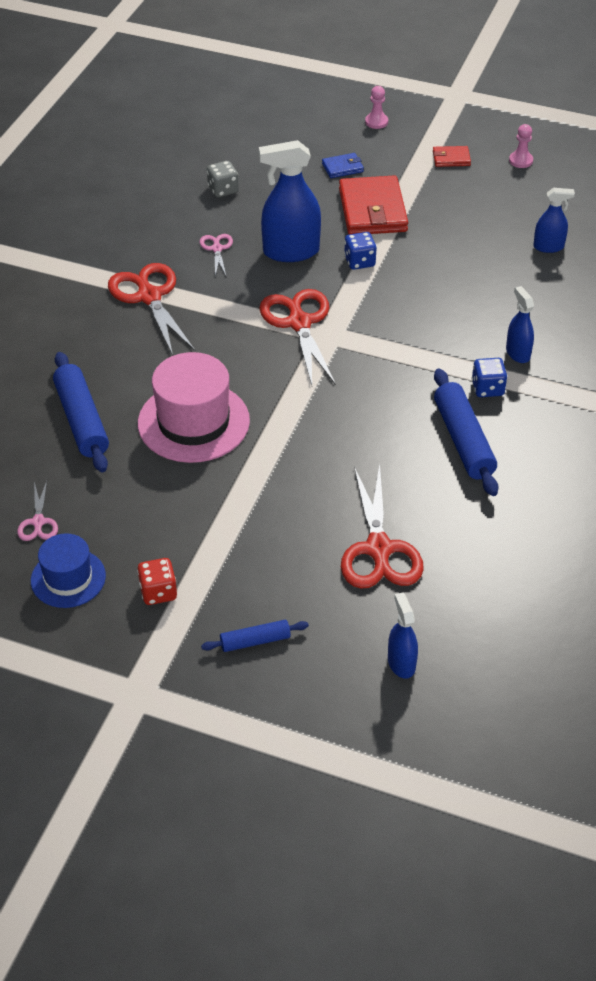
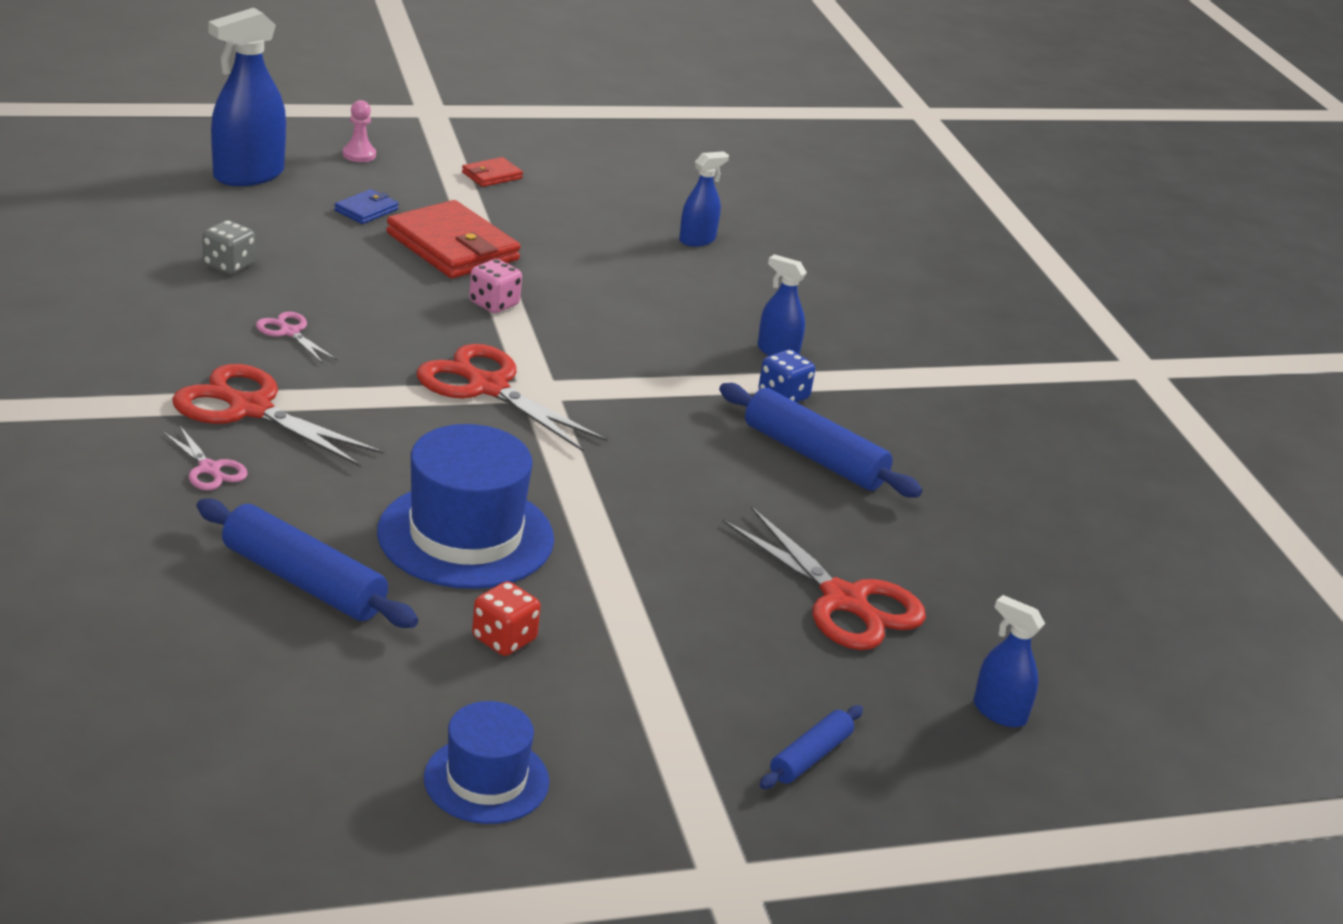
camera: 40 degrees left, 15 degrees down
pink scissors [17,481,58,541] -> pink scissors moved to [163,426,248,490]
red dice [137,558,177,605] -> red dice moved to [472,581,541,656]
pink hat [138,352,250,463] -> blue hat [377,424,554,589]
blue spray bottle [259,140,321,262] -> blue spray bottle moved to [208,8,286,186]
blue dice [344,232,377,270] -> pink dice [469,259,522,313]
pink pawn [509,124,533,168] -> none

